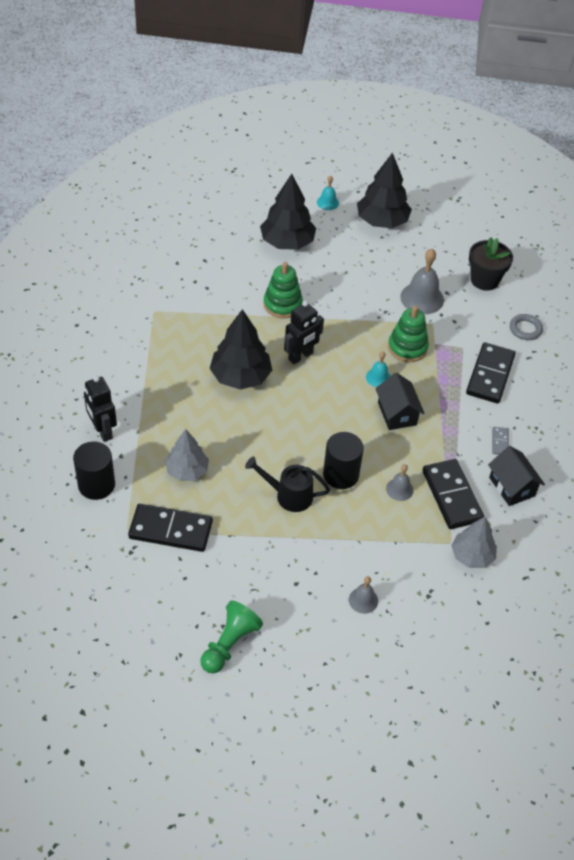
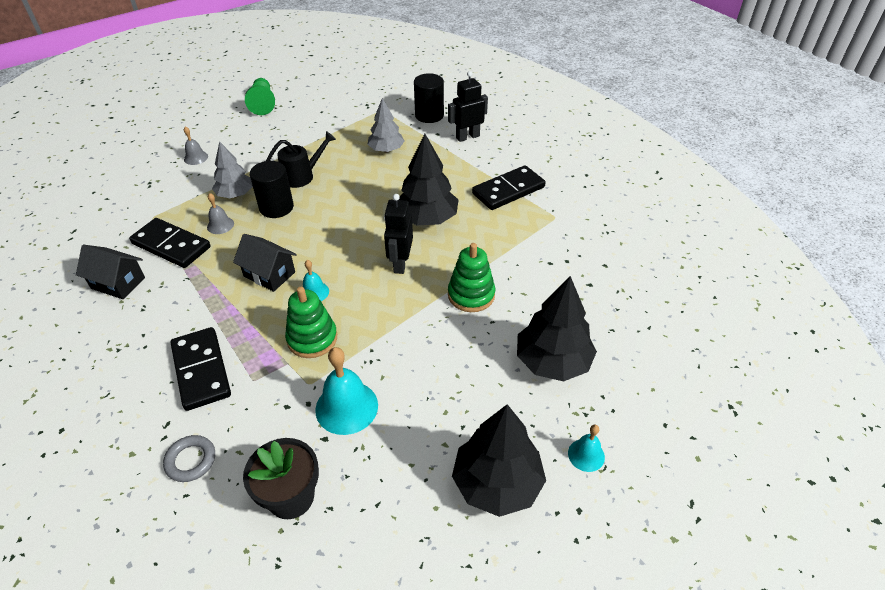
camera: 140 degrees right, 5 degrees down
black robot [84,376,117,442] -> black robot turned 45 degrees counterclockwise [448,71,488,142]
black domino [128,504,213,552] -> black domino moved to [472,165,546,210]
grey bell [400,249,444,314] -> turquoise bell [315,347,378,435]
grey tree [451,517,497,568] -> grey tree moved to [212,141,253,198]
grey domino [492,427,509,455] -> none

